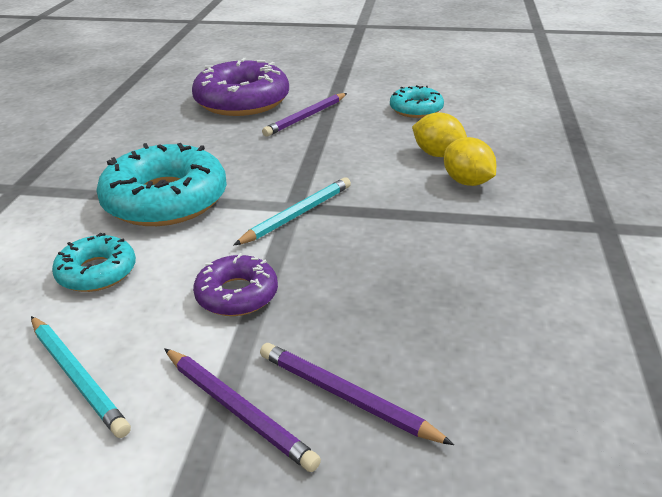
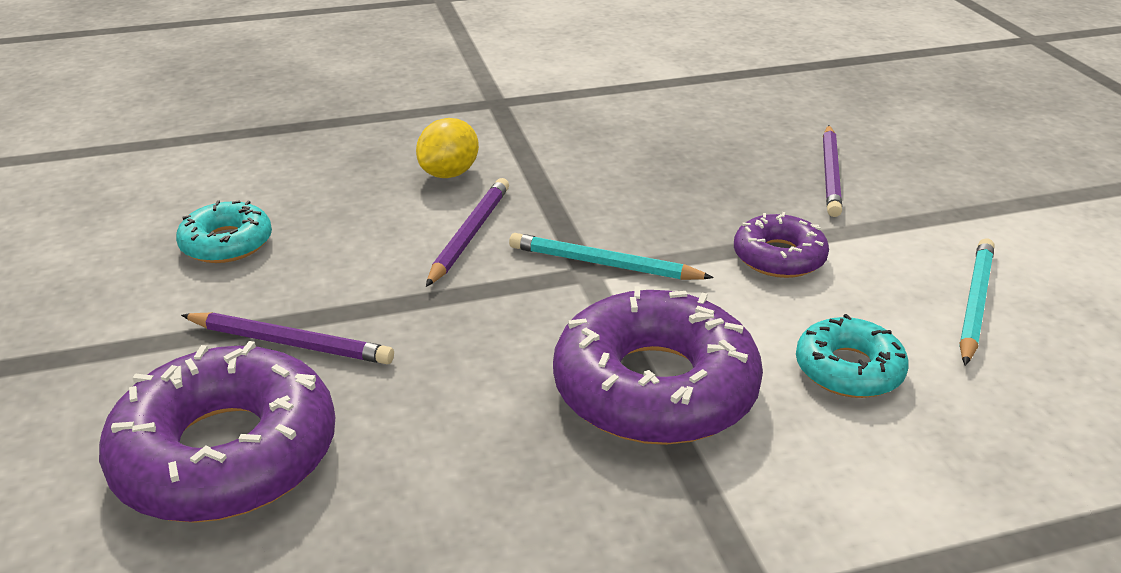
camera: 115 degrees left, 0 degrees up
turquoise donut [96,143,227,226] -> purple donut [553,286,763,445]
purple pencil [164,348,321,472] -> purple pencil moved to [426,178,509,287]
yellow lemon [412,112,467,157] -> none

